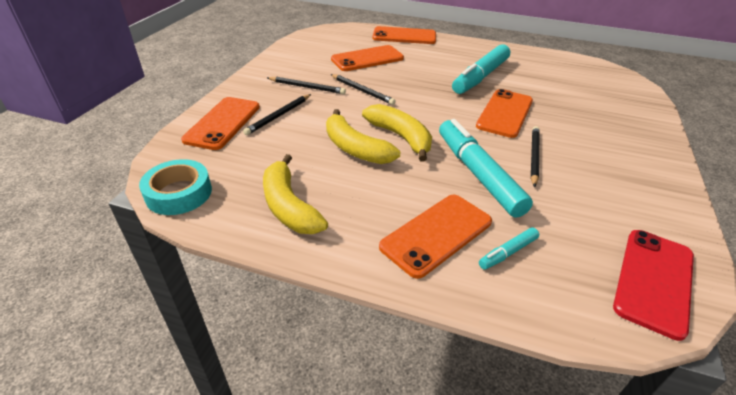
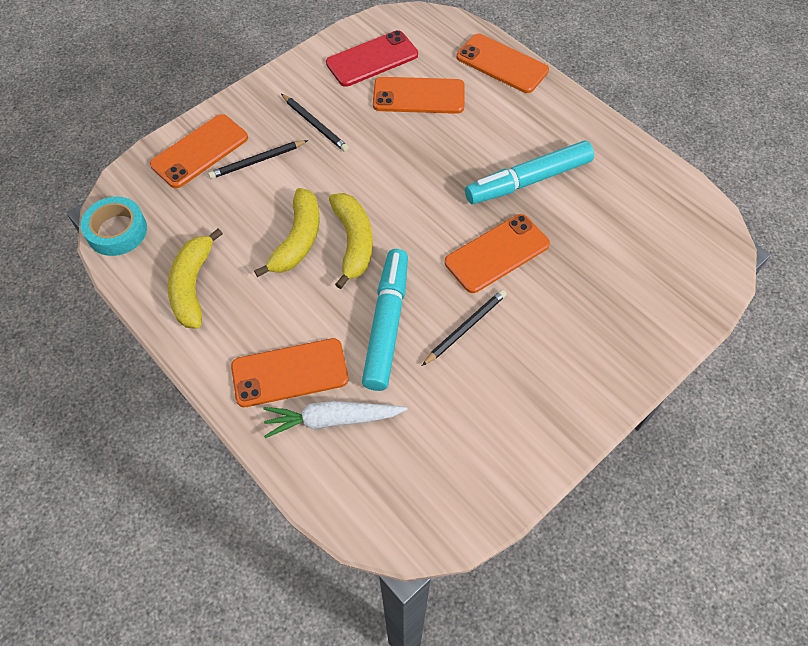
camera: 30 degrees right, 20 degrees up
yellow banana [326,109,400,164] -> yellow banana turned 150 degrees counterclockwise [254,188,320,277]
black pencil [330,74,396,105] -> none
turquoise marker [479,227,539,270] -> white carrot [263,401,407,438]
red phone [613,230,694,341] -> red phone moved to [326,30,418,87]

